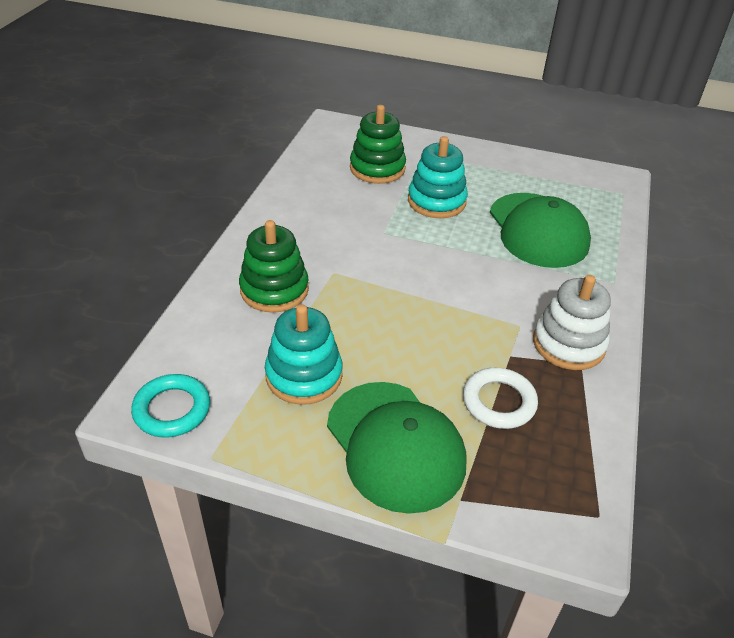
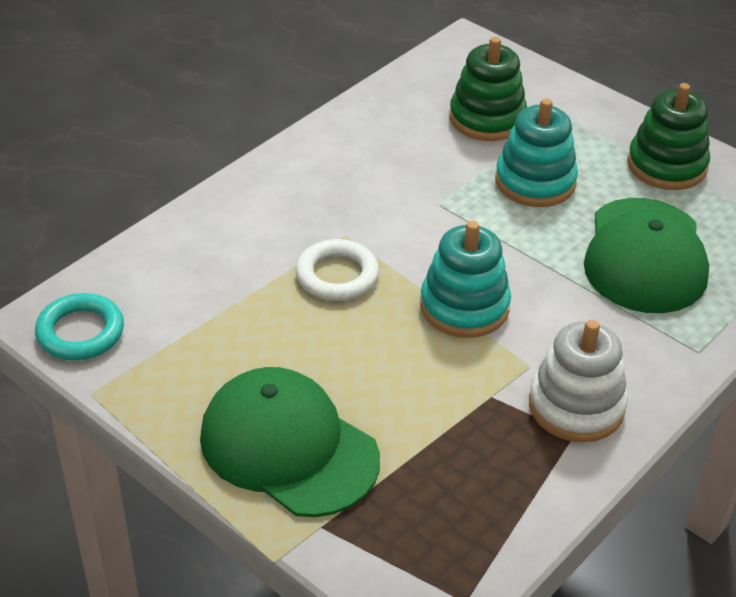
camera: 25 degrees right, 0 degrees up
green stacking toy [239,220,309,313] -> green stacking toy moved to [627,83,710,190]
turquoise stacking toy [265,304,343,405] -> turquoise stacking toy moved to [420,221,511,338]
green cap [327,382,466,514] -> green cap turned 135 degrees clockwise [200,367,380,517]
white ring [463,368,538,429] -> white ring moved to [296,239,379,301]

